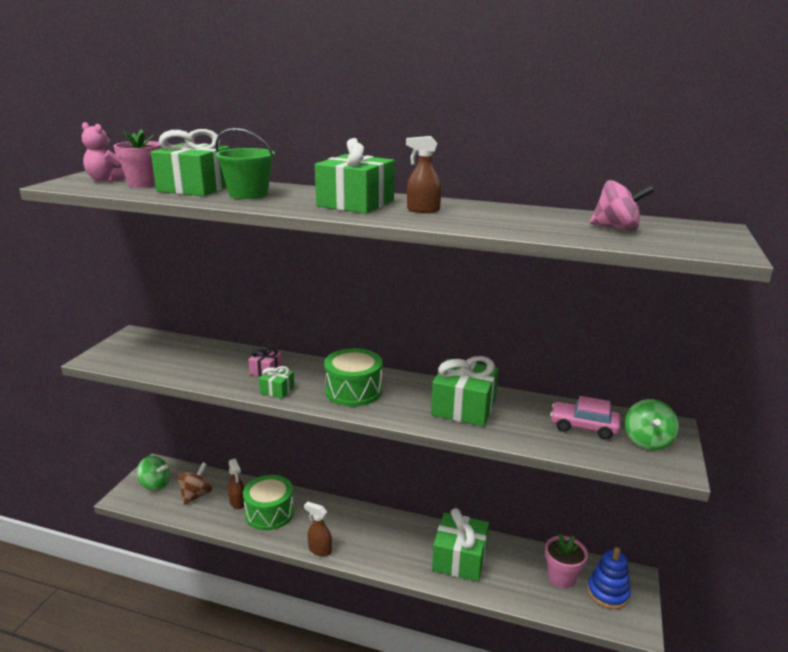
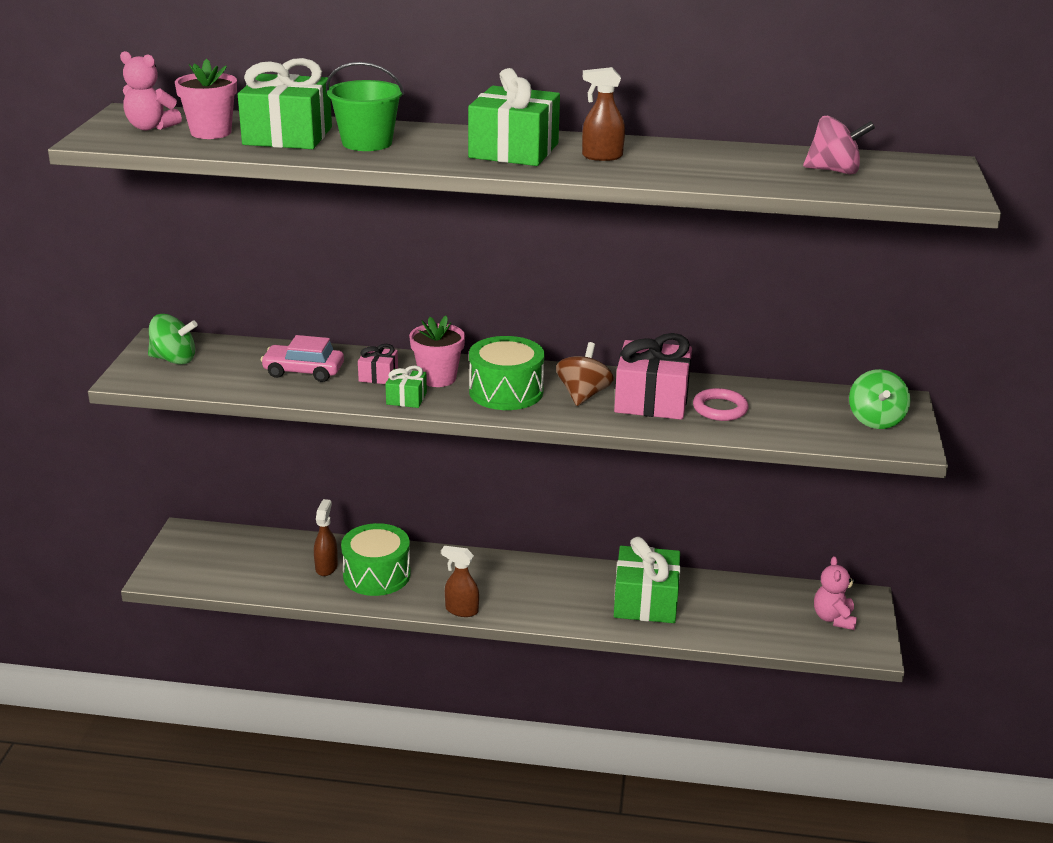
camera: 10 degrees left, 5 degrees up
green spinning top [137,456,170,491] -> green spinning top moved to [148,314,197,365]
brown spinning top [177,463,212,505] -> brown spinning top moved to [556,342,614,406]
brown spray bottle [228,458,244,509] -> brown spray bottle turned 135 degrees counterclockwise [314,499,338,576]
green gift [431,356,499,426] -> pink gift [614,333,692,420]
pink flower pot [545,533,588,588] -> pink flower pot moved to [409,316,465,387]
pink car [550,396,621,440] -> pink car moved to [261,335,344,382]
blue stacking toy [587,547,631,609] -> pink teddy bear [814,556,857,630]
none -> pink ring [693,388,749,421]

